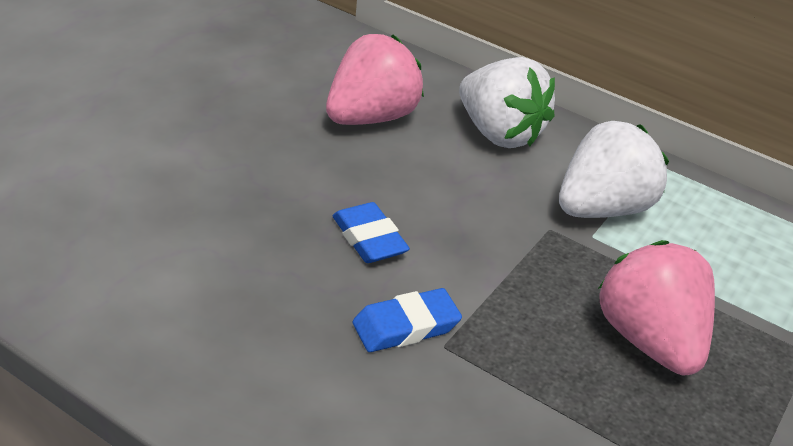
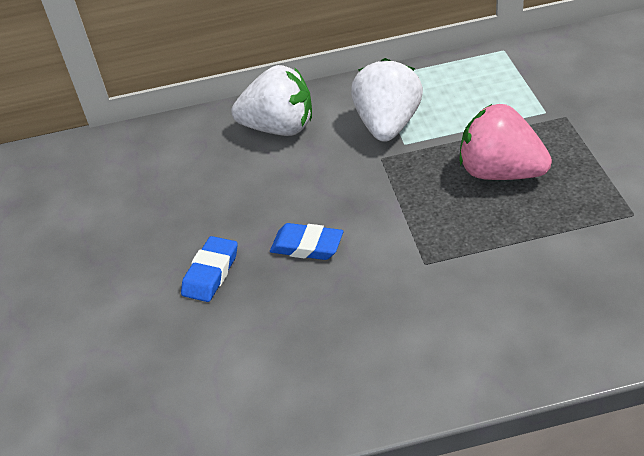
camera: 35 degrees left, 5 degrees up
pink strawberry [326,34,424,125] -> none
blue eraser [353,288,462,352] -> blue eraser moved to [181,236,238,302]

